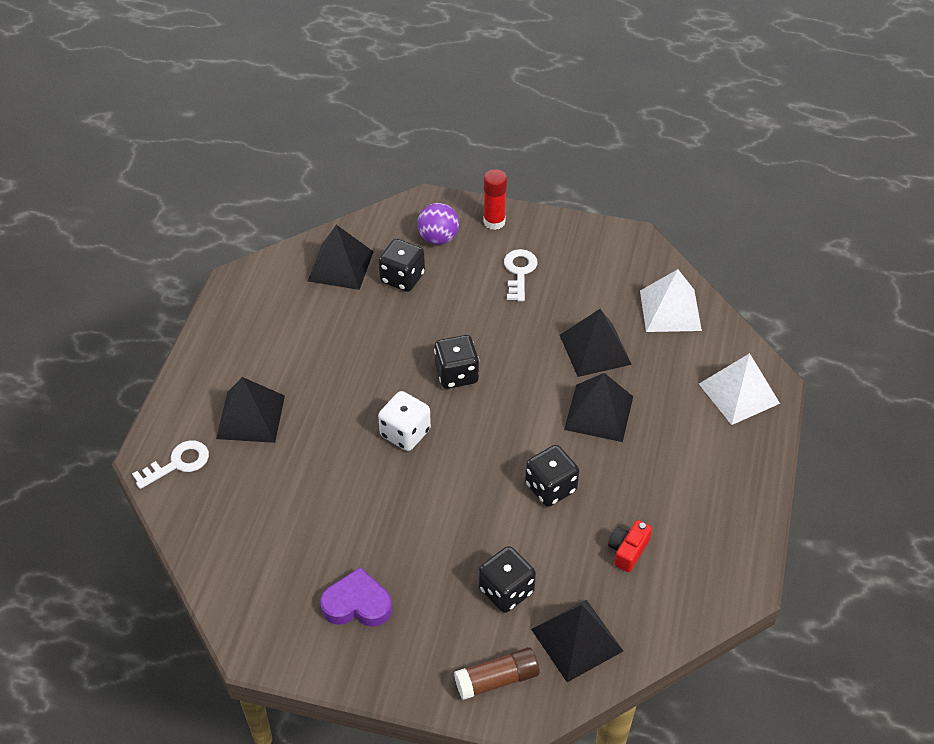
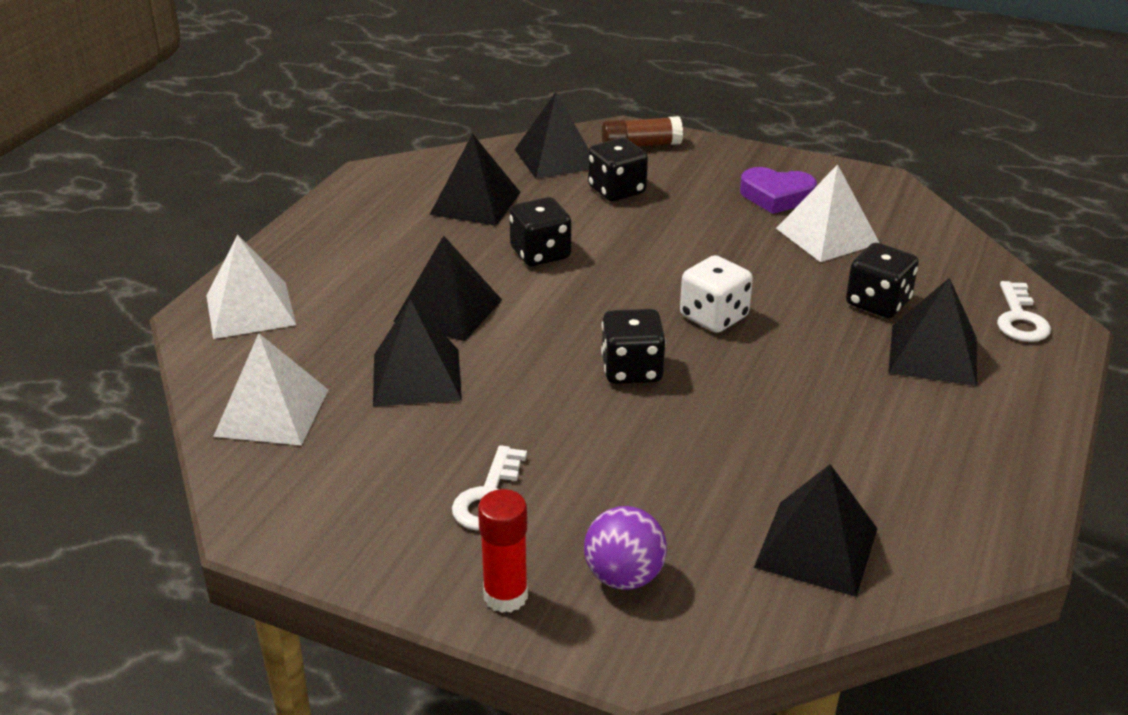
camera: 170 degrees left, 15 degrees down
white key [132,440,209,489] -> white key turned 60 degrees counterclockwise [997,281,1051,342]
black dice [378,239,425,292] -> black dice moved to [846,243,919,318]
red camera [608,520,652,572] -> black pyramid [429,133,521,226]
none -> white pyramid [776,164,880,262]

